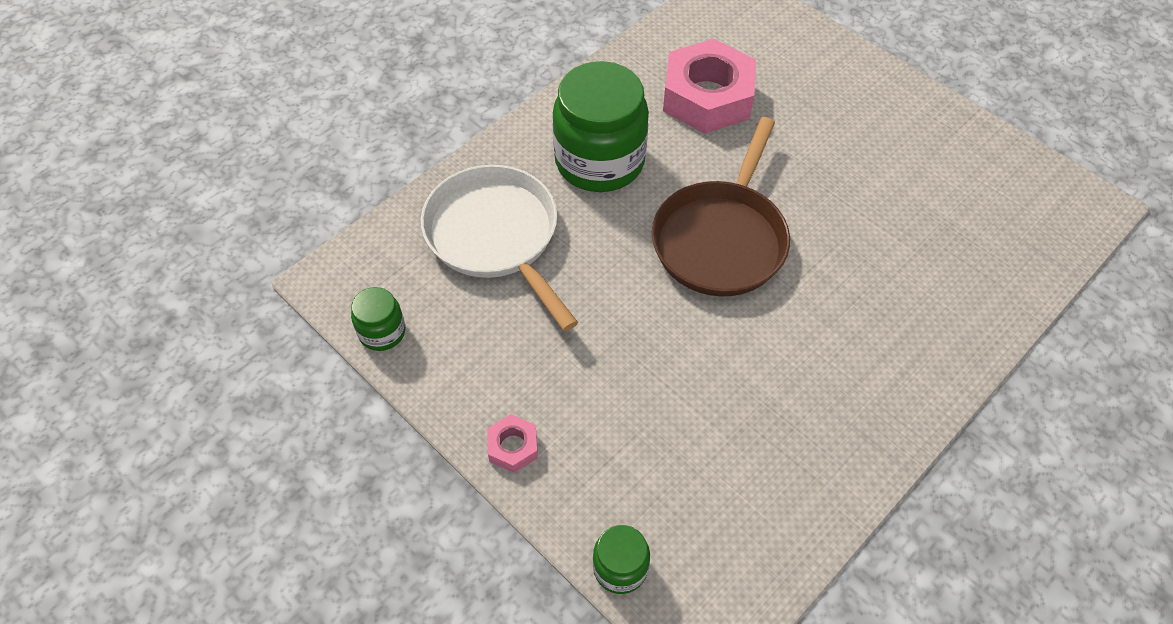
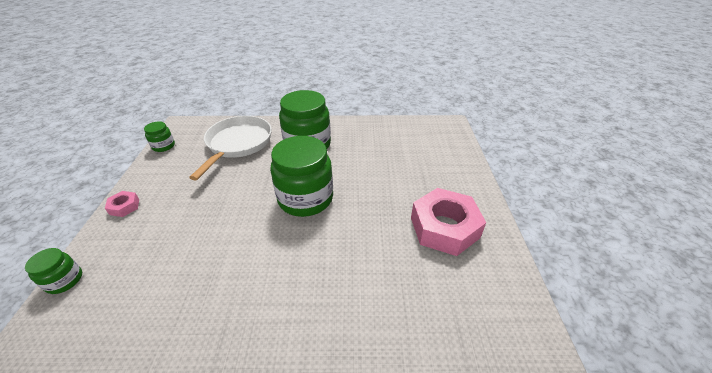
camera: 45 degrees right, 15 degrees down
brown pan [652,117,790,297] -> green jar [270,136,333,217]
pink nut [663,39,756,134] -> pink nut moved to [411,188,486,256]

